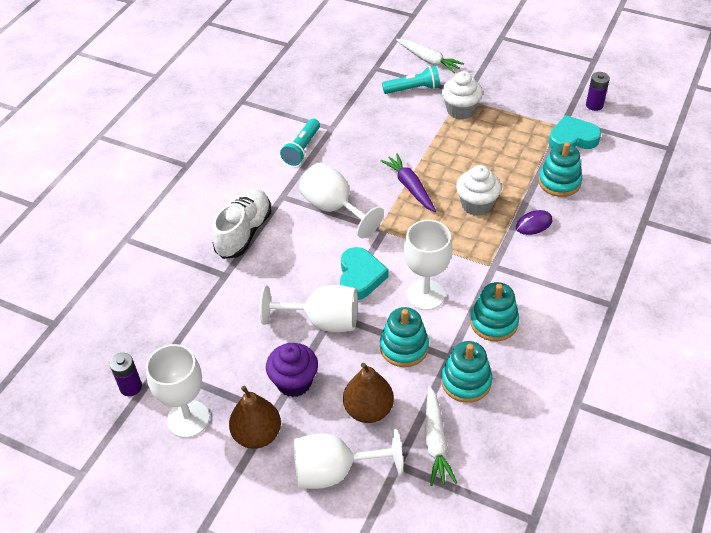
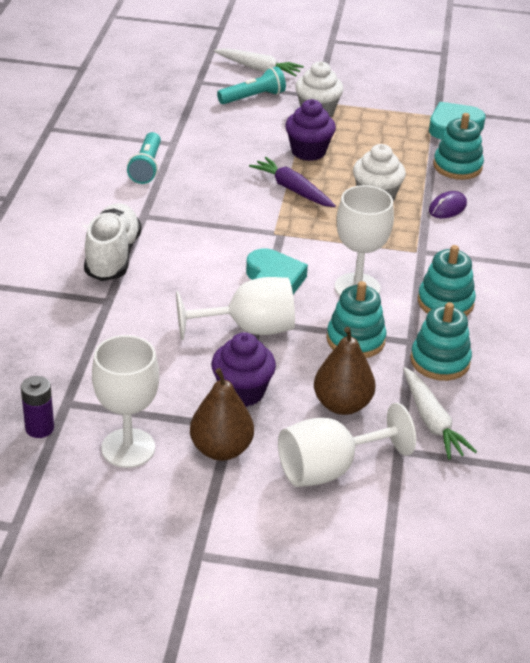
camera: 20 degrees left, 10 degrees down
white goblet [299,163,384,238] -> none
purple battery [586,72,610,111] -> none
none -> purple cupcake [285,99,336,161]

